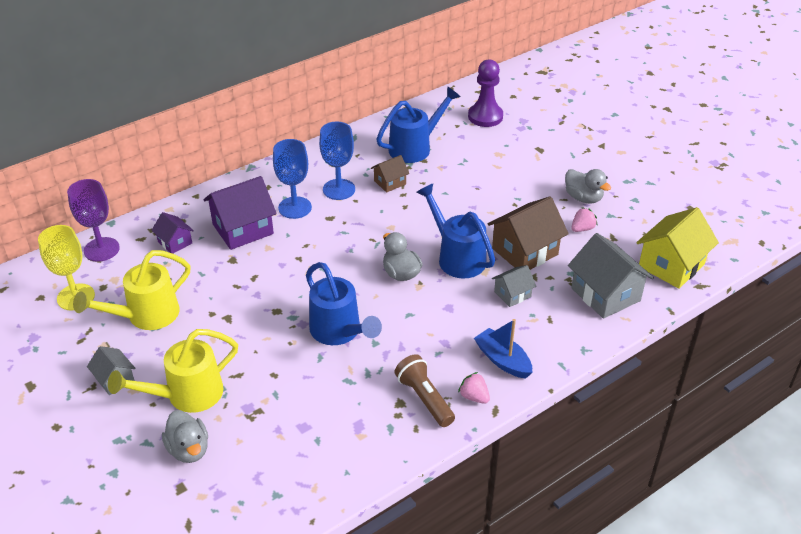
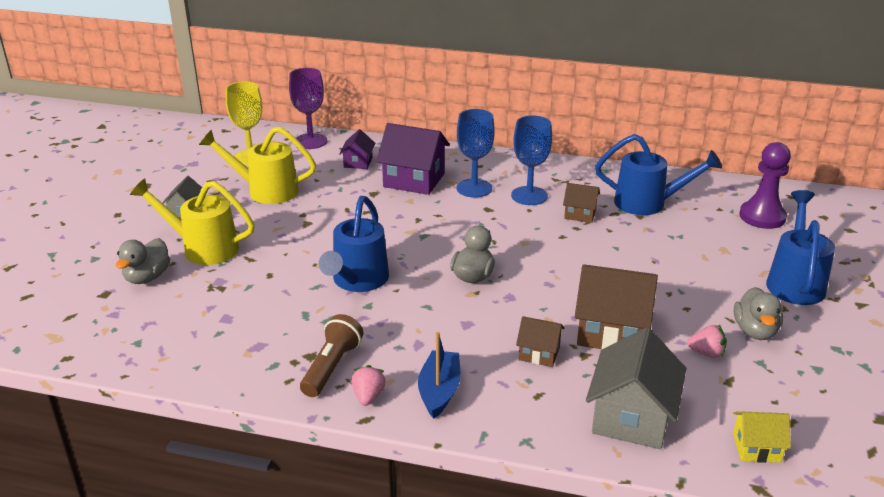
camera: 50 degrees right, 10 degrees down
blue watering can [417,184,495,278] -> blue watering can moved to [766,190,835,305]
grey house [492,265,536,307] -> brown house [516,316,565,367]
yellow house [636,207,719,289] -> yellow house [733,412,791,463], size x0.54

